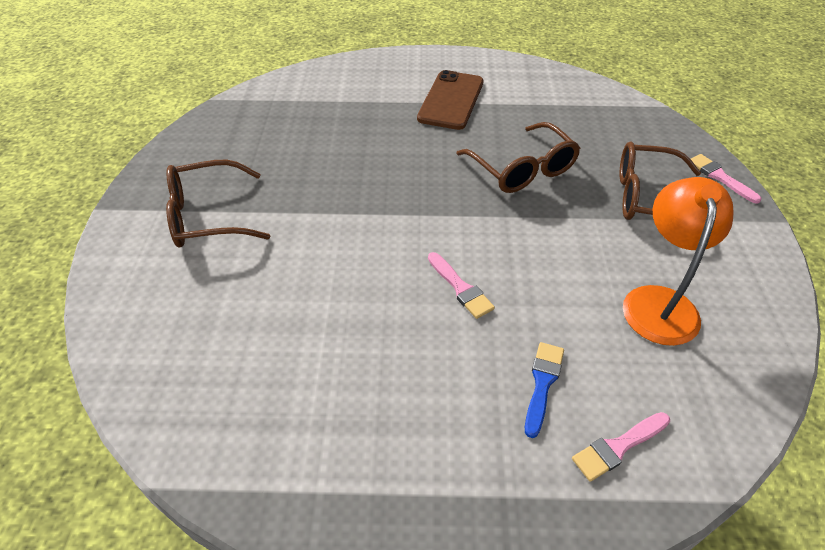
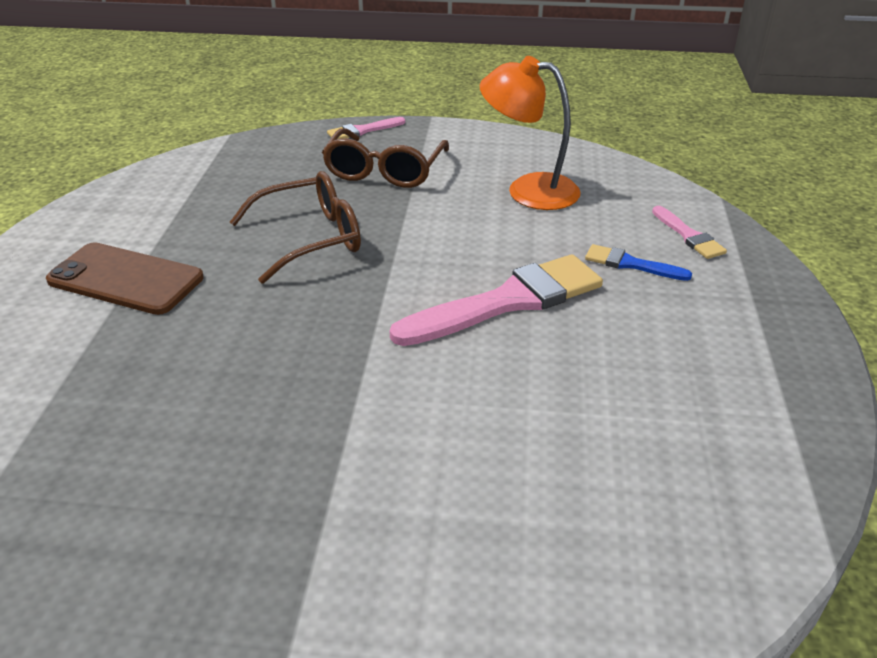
camera: 85 degrees left, 10 degrees down
brown glasses [166,160,270,248] -> none
pink brush [428,252,495,319] -> pink brush [389,254,603,346], size x2.05

